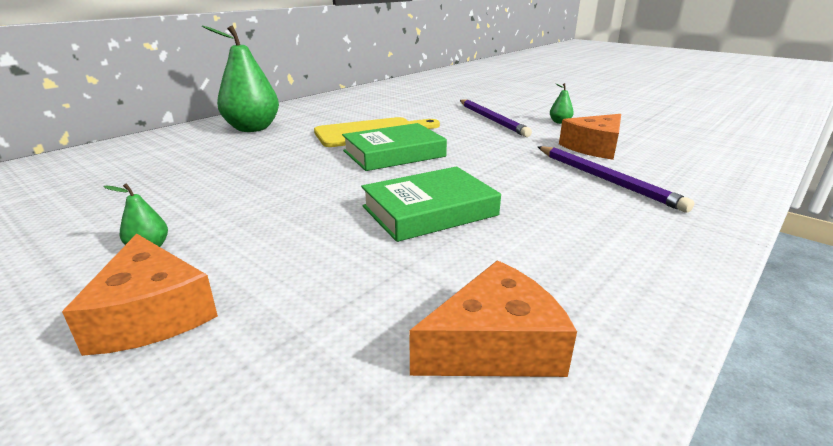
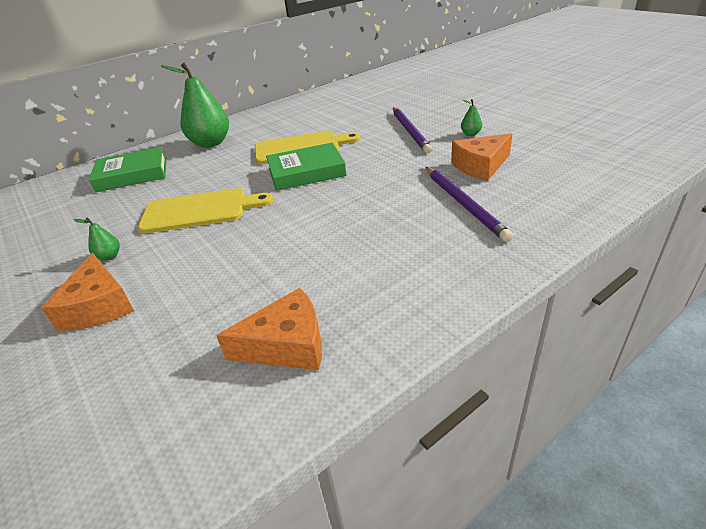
camera: 15 degrees right, 10 degrees up
green book [361,166,501,242] -> green book moved to [89,147,167,192]
none -> yellow cutting board [138,188,273,234]

